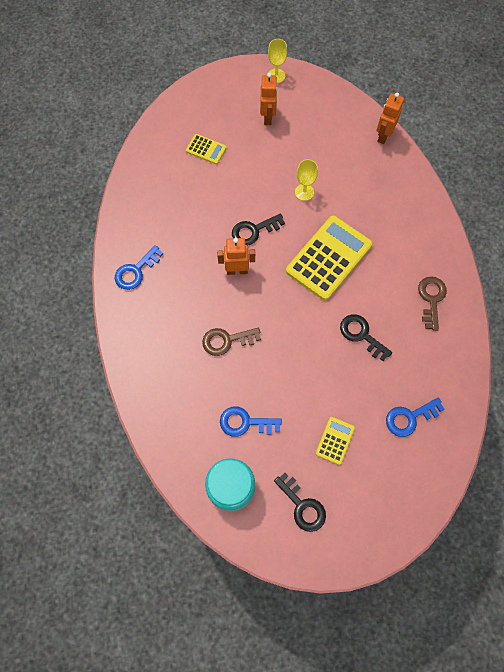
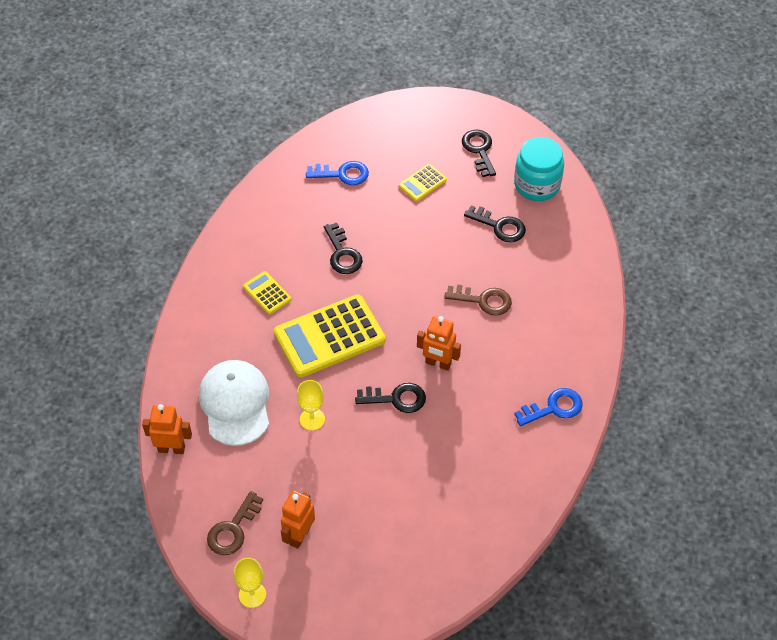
camera: 155 degrees left, 15 degrees down
yellow calculator [186,134,227,164] -> yellow calculator moved to [243,271,291,314]
blue key [220,406,282,437] -> black key [464,205,526,242]
orange robot [377,92,404,144] -> orange robot turned 135 degrees counterclockwise [142,404,192,454]
brown key [418,276,447,331] -> brown key moved to [207,491,263,555]
none -> white cap [199,360,269,446]

